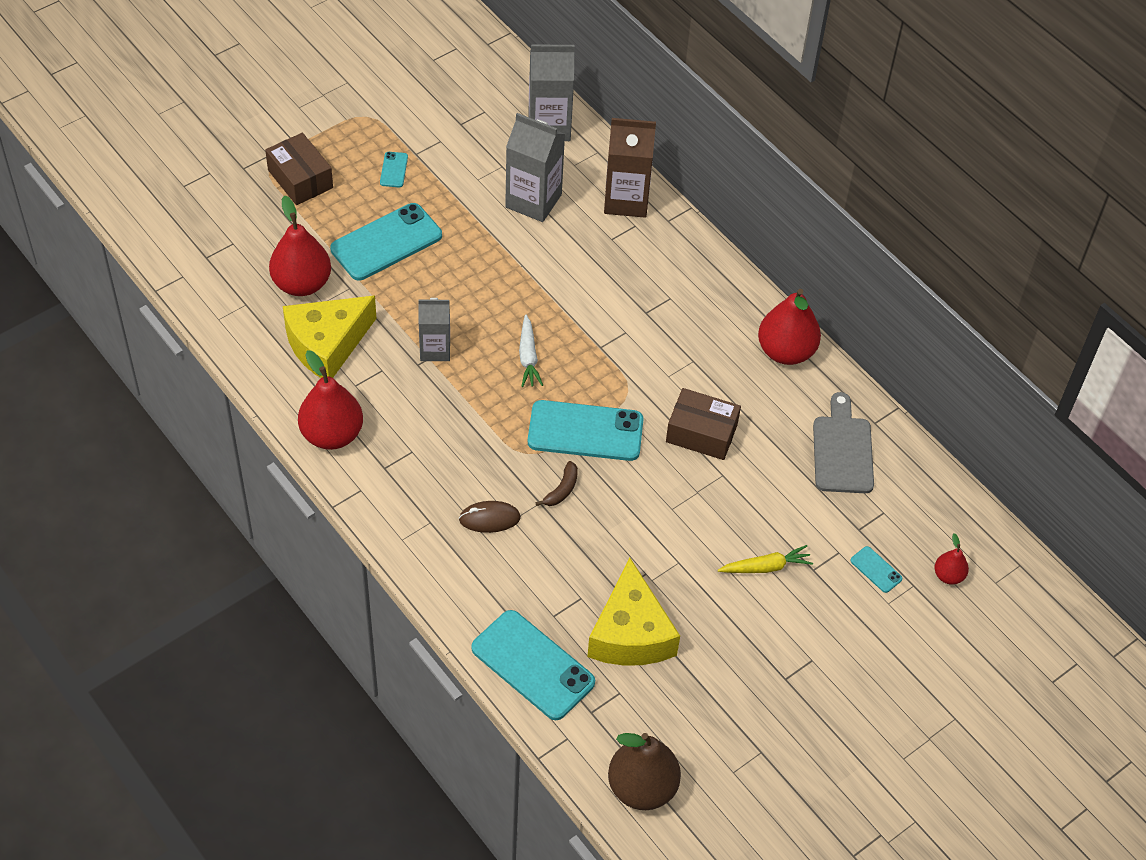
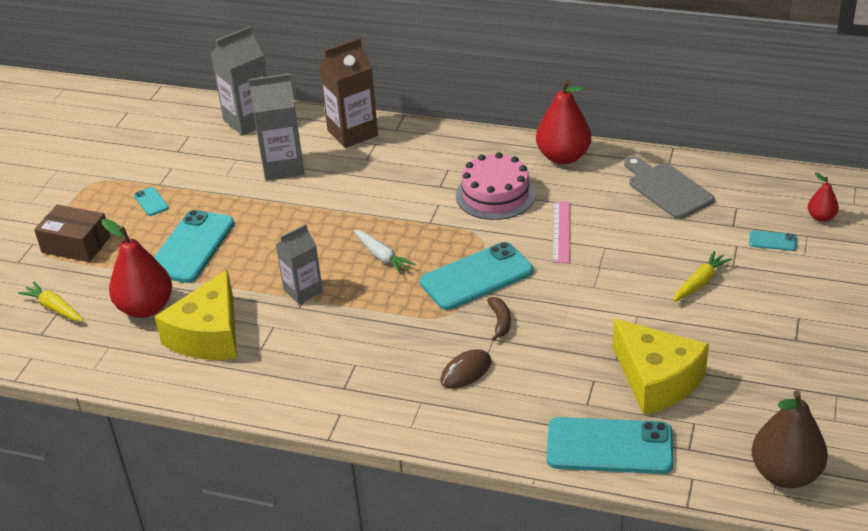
camera: 30 degrees left, 15 degrees down
red pear [298,350,363,450] -> none
brown box [666,388,741,460] -> pink ruler [553,202,570,263]
none -> yellow carrot [18,282,84,321]
none -> pink cake [456,152,536,220]

